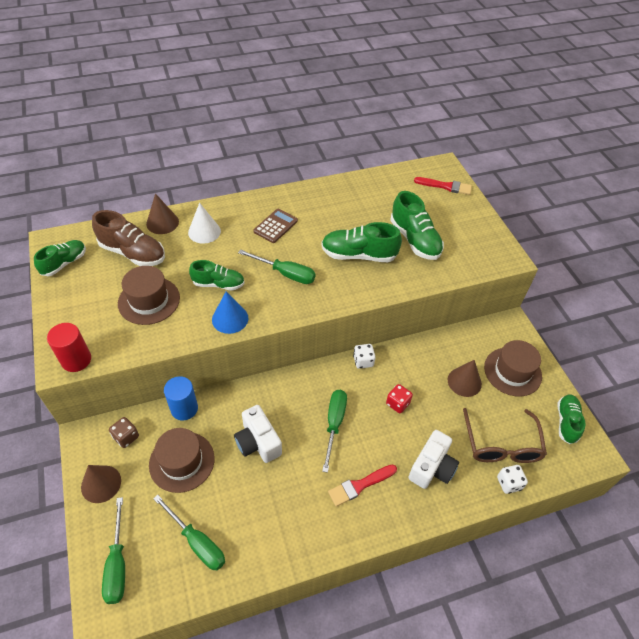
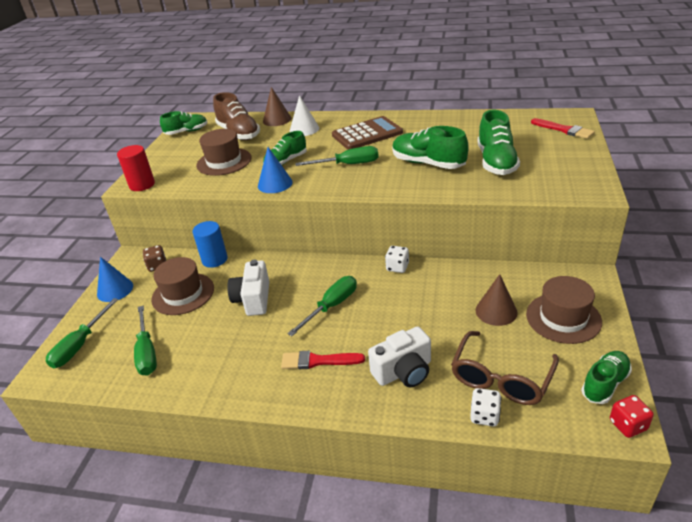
camera: 35 degrees right, 15 degrees down
brown cone [81,465,121,503] -> blue cone [97,257,133,302]
green shoe [189,260,245,291] -> green shoe turned 105 degrees clockwise [263,131,307,165]
green screwdriver [238,249,316,284] -> green screwdriver turned 60 degrees counterclockwise [295,146,379,166]
brown calculator [253,209,298,243] -> brown calculator [332,116,403,150], size x1.55
red dice [386,384,413,413] -> red dice moved to [610,395,654,438]

